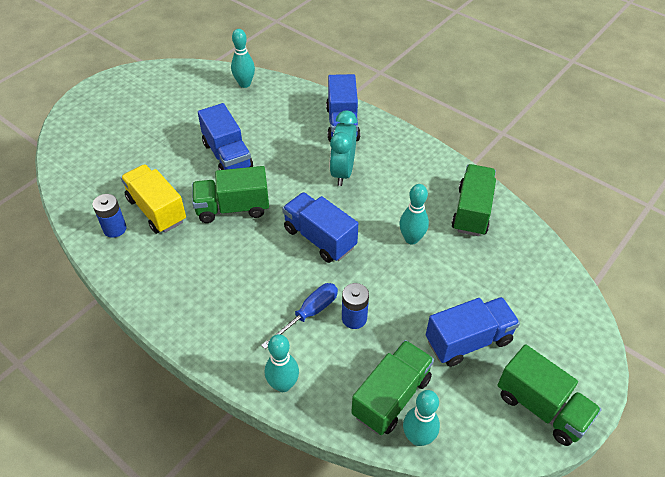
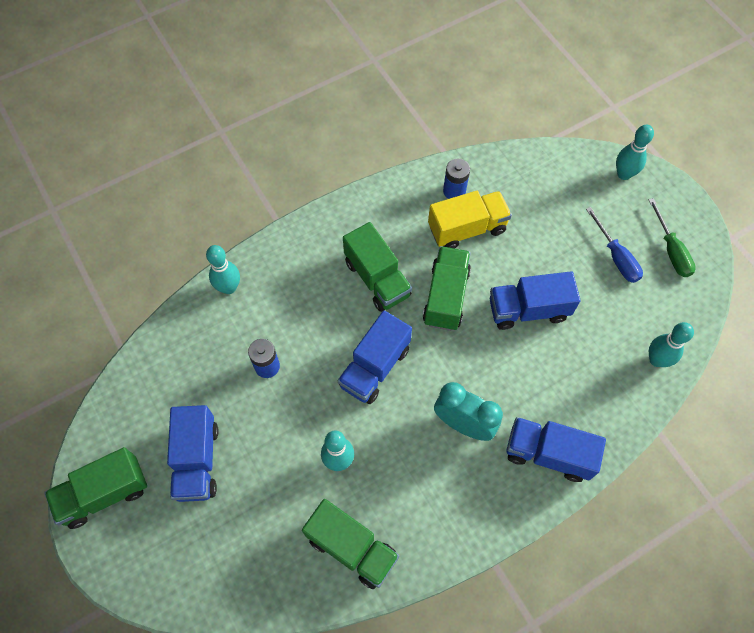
camera: 110 degrees right, 15 degrees up
blue screwdriver [261,283,338,349] -> blue screwdriver moved to [586,207,643,283]
blue truck [282,192,358,263] -> blue truck turned 150 degrees clockwise [338,311,412,404]
green truck [351,340,434,435] -> green truck moved to [343,222,412,312]
turquoise bowling pin [403,390,440,446] -> turquoise bowling pin moved to [616,125,654,180]
none -> green screwdriver [649,198,696,277]

